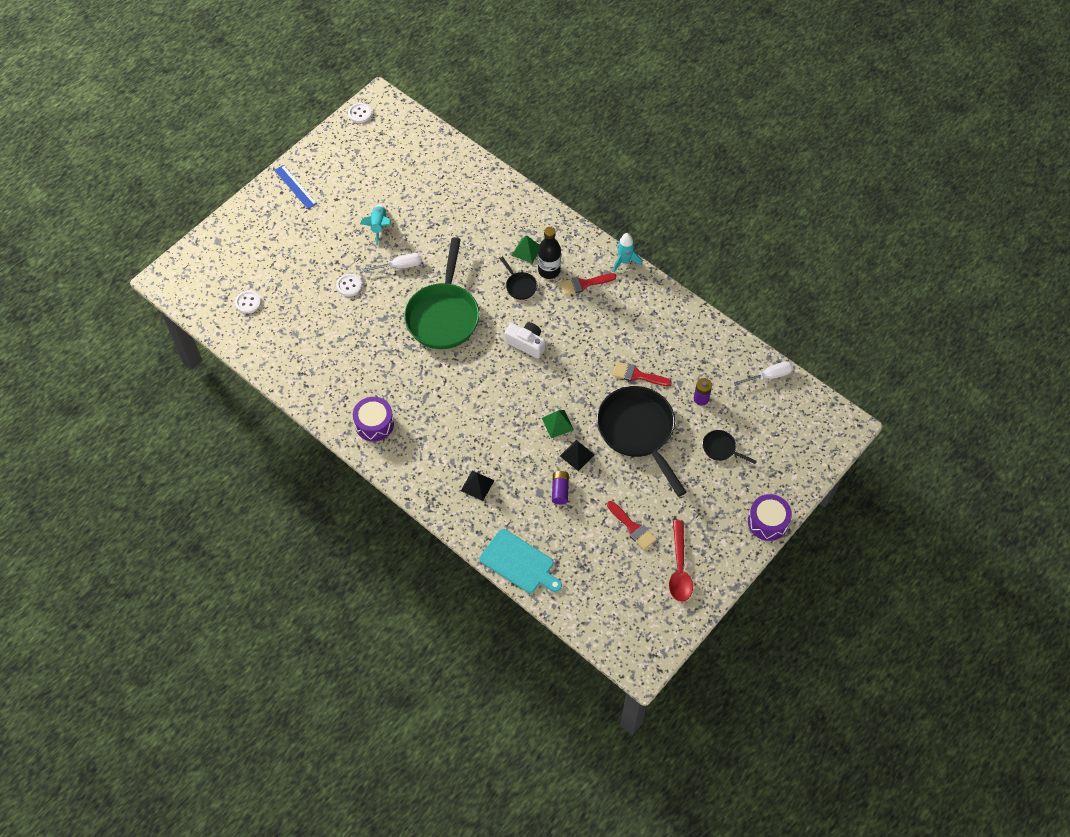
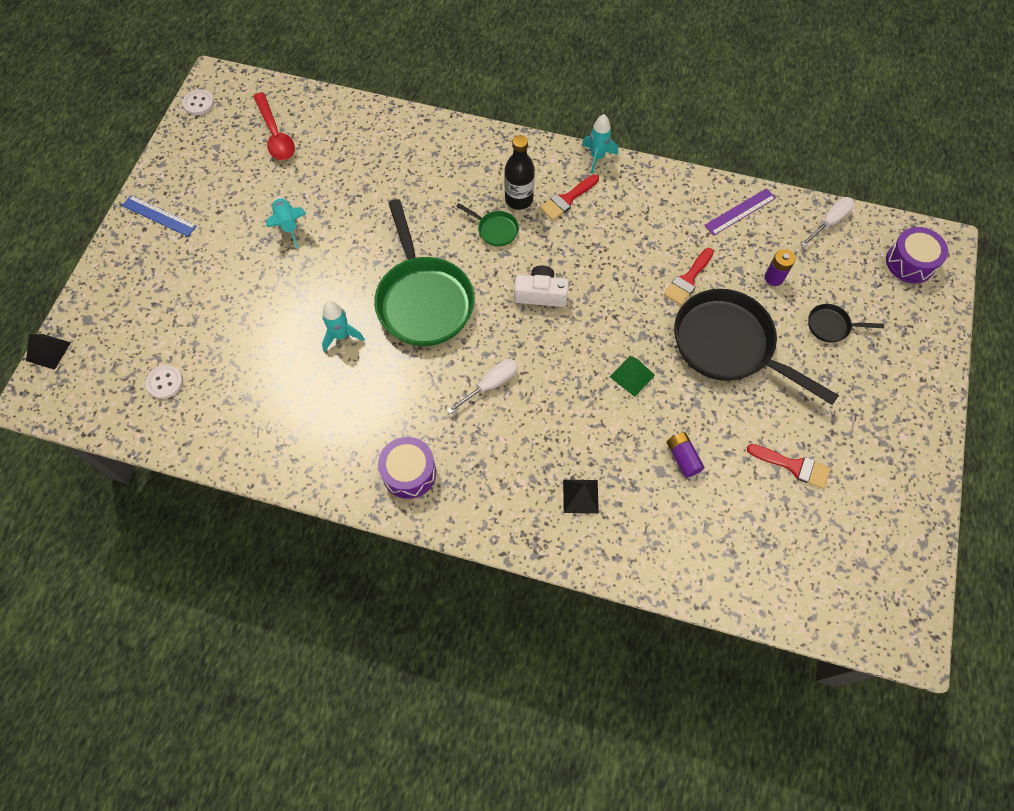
camera: 25 degrees left, 5 degrees up
white button [336,274,362,297] -> none
white screwdriver [362,253,422,272] -> white screwdriver moved to [447,359,518,414]
turquoise cutting board [480,529,562,593] -> none
black pan [500,257,538,300] -> green pan [456,203,519,246]
green pyramid [511,235,539,263] -> none
black pyramid [560,440,595,471] -> black pyramid moved to [26,334,71,370]
red brush [612,362,672,386] -> red brush turned 45 degrees counterclockwise [664,248,714,305]
red spoon [669,520,693,602] -> red spoon moved to [253,92,295,160]
purple drum [748,494,792,541] -> purple drum moved to [886,227,948,284]
none -> turquoise rocket [322,301,365,352]
none -> purple ruler [704,188,776,236]

